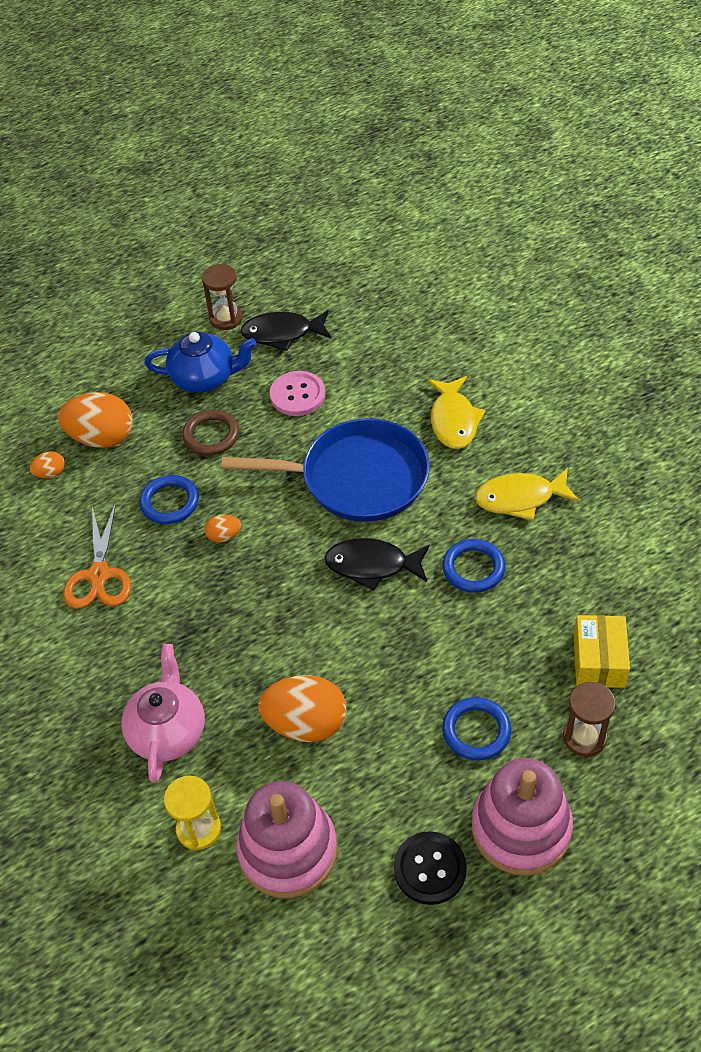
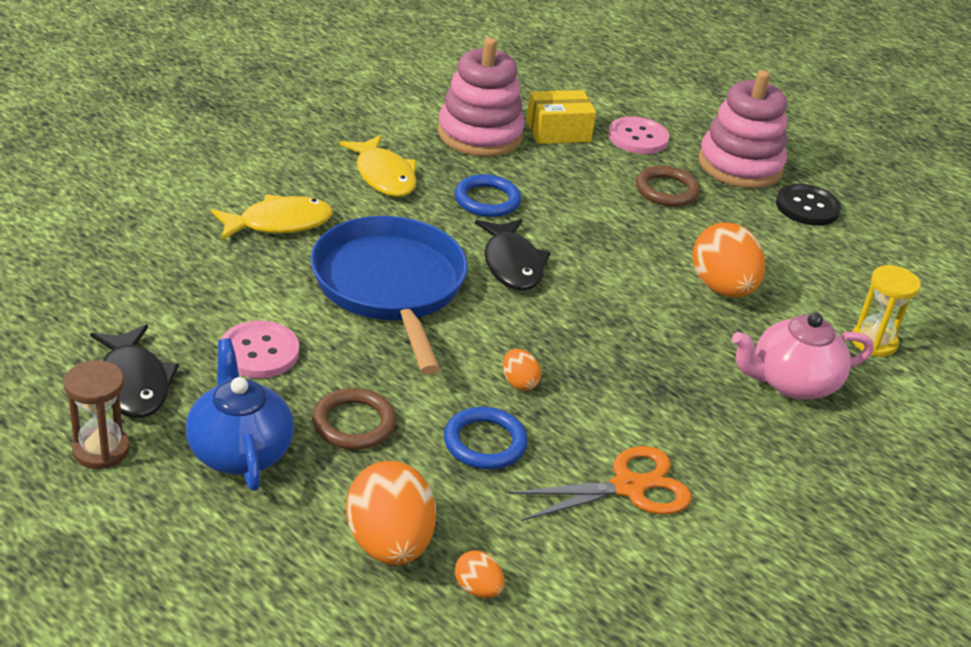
camera: 115 degrees left, 15 degrees down
pink stacking toy [236,781,337,898] -> pink stacking toy moved to [438,38,525,157]
blue ring [442,697,511,761] -> brown ring [636,166,700,207]
brown hourglass [563,682,616,757] -> pink button [608,116,669,154]

